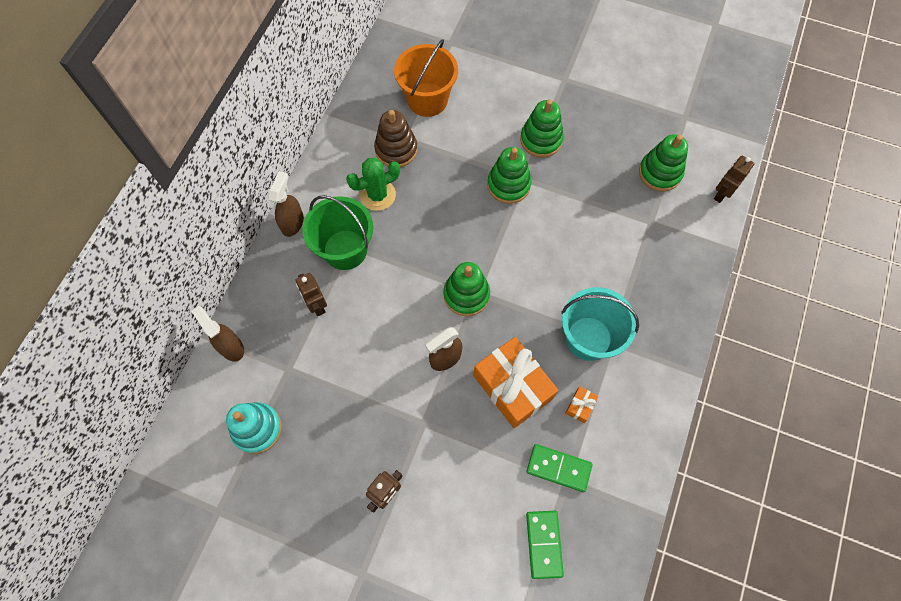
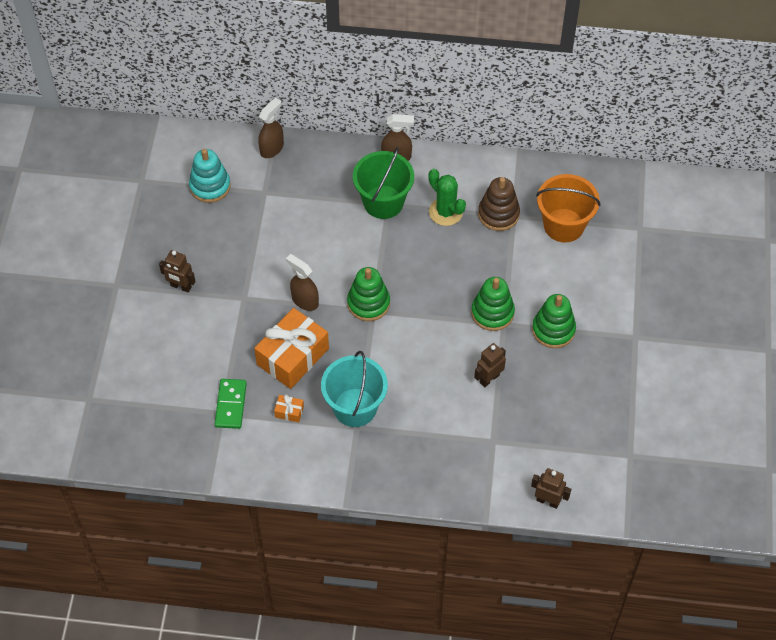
camera: 75 degrees right, 10 degrees down
brown robot [295,273,327,316] -> brown robot moved to [474,343,506,387]
green domino [526,511,564,579] -> none
green stacking toy [639,134,688,192] -> none

